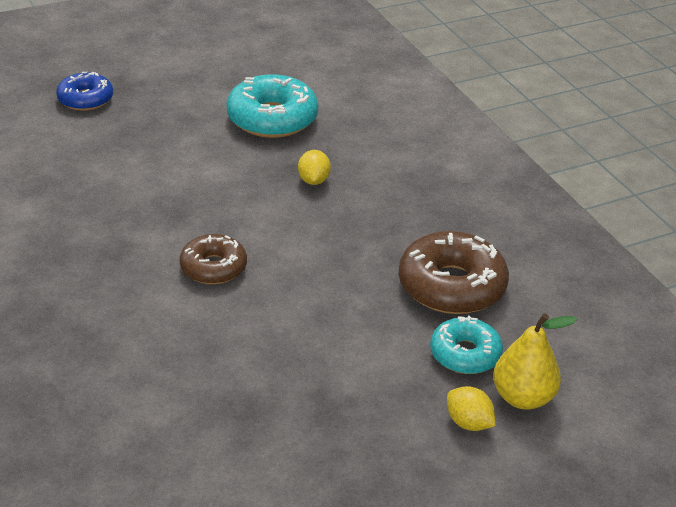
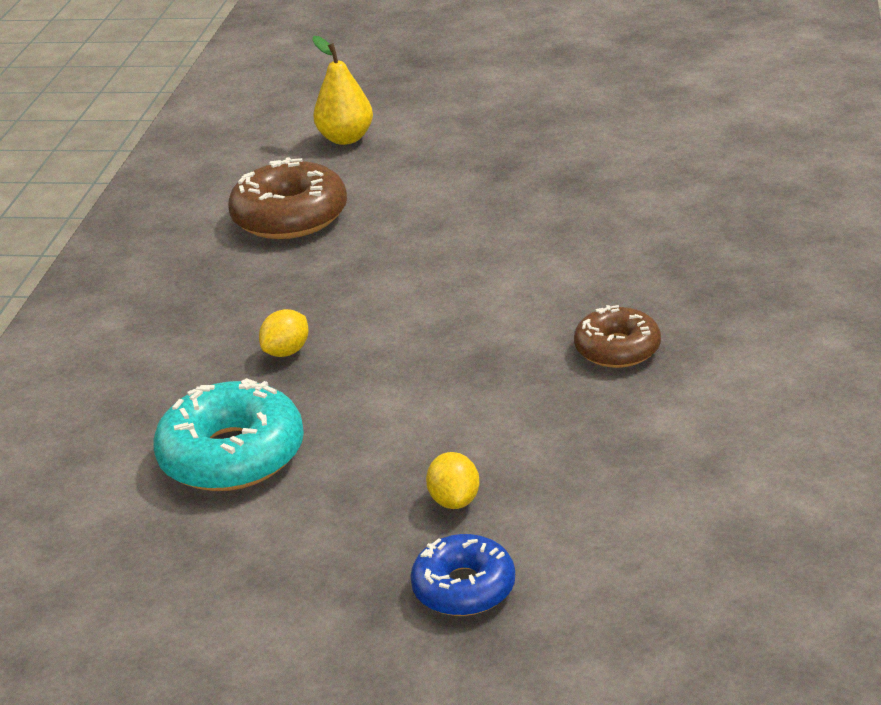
camera: 140 degrees left, 5 degrees down
brown donut [180,234,247,284] -> brown donut moved to [574,305,661,368]
turquoise donut [430,316,503,374] -> none
yellow lemon [447,386,495,431] -> yellow lemon moved to [426,452,479,509]

